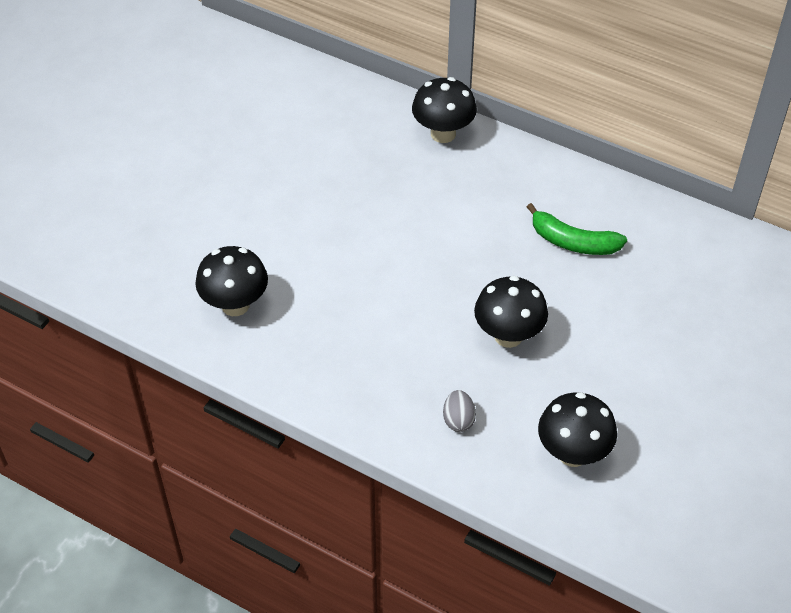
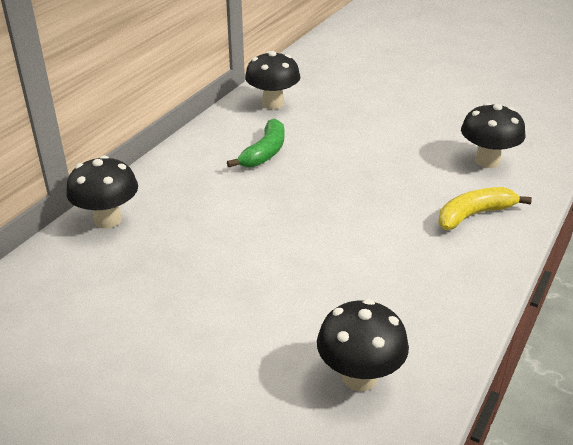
camera: 90 degrees left, 15 degrees down
grey egg [443,390,476,432] -> yellow banana [438,187,532,230]
black mushroom [474,276,548,348] -> black mushroom moved to [245,51,300,109]

